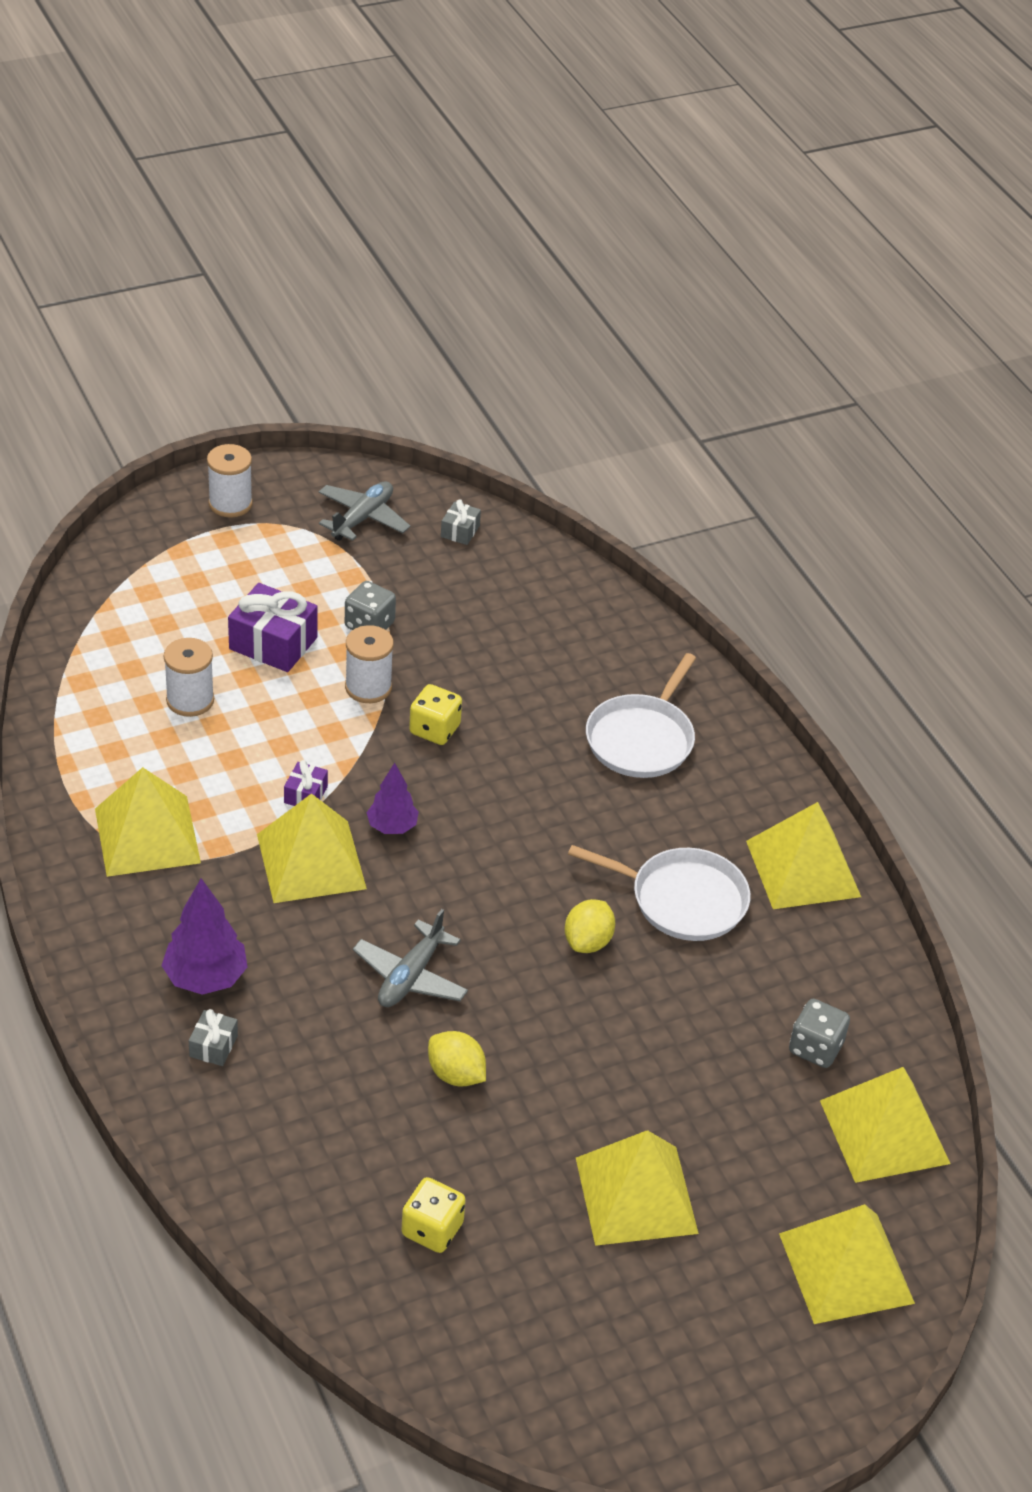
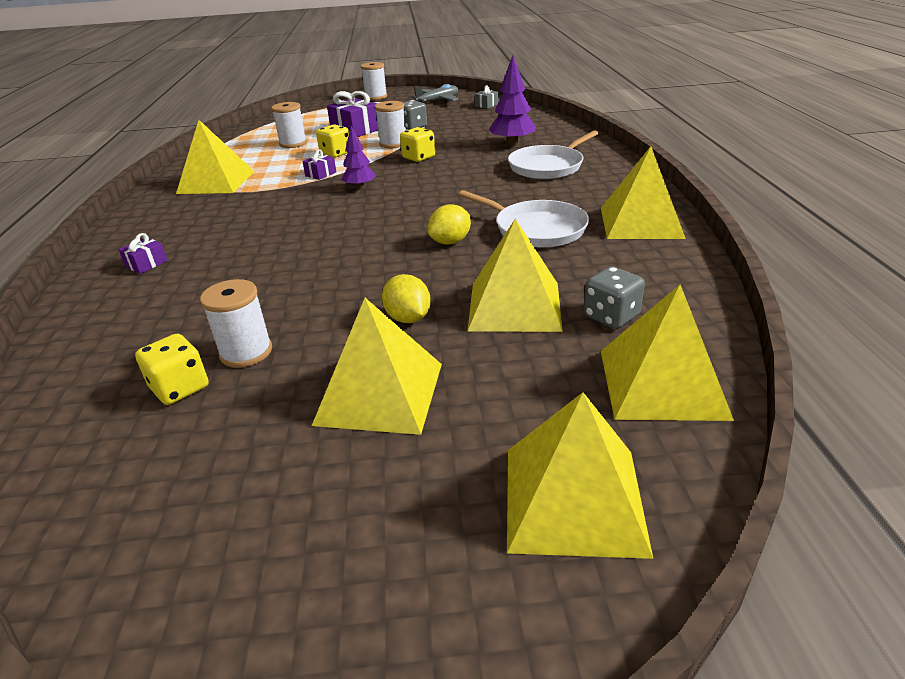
camera: 25 degrees right, 10 degrees down
purple tree [161,878,248,995] -> purple tree moved to [489,55,536,146]
grey gift [189,1009,238,1066] -> purple gift [118,233,168,274]
yellow pyramid [257,793,367,903] -> yellow pyramid moved to [468,219,563,332]
grey plane [353,909,468,1007] -> none
yellow lemon [428,1031,486,1087] -> yellow lemon moved to [382,274,431,323]
none -> white spool [200,279,272,368]
none -> yellow dice [316,124,349,158]

